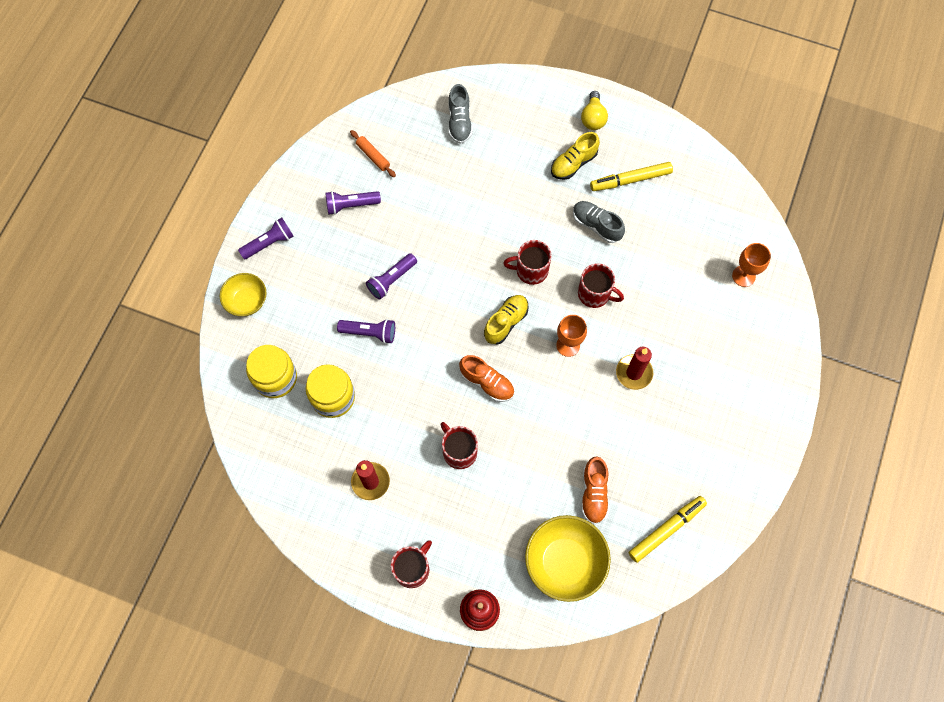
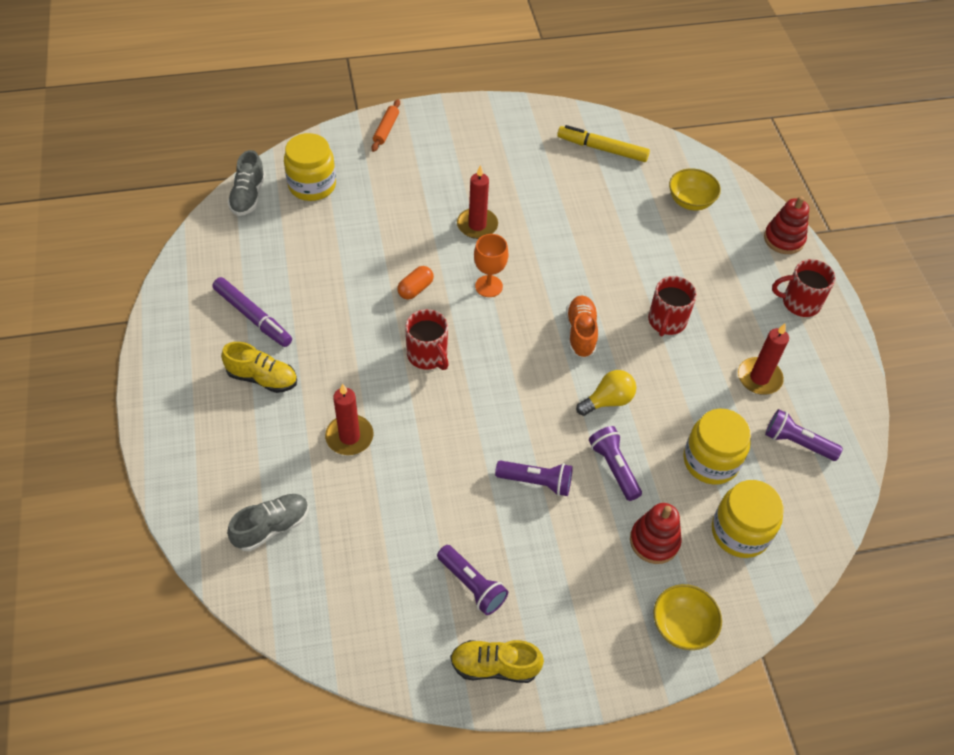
camera: 125 degrees left, 15 degrees down
purple flashlight [238,218,294,259] -> purple flashlight moved to [765,409,843,461]
orange rolling pin [350,130,396,177] -> orange rolling pin moved to [371,99,400,152]
yellow shoe [484,295,529,345] -> yellow shoe moved to [451,640,544,683]
yellow bowl [525,515,611,602] -> yellow bowl [669,168,721,210], size x0.61
grey shoe [573,201,625,243] -> grey shoe moved to [228,150,266,216]
red mug [578,263,624,308] -> orange capsule [397,266,434,300]
yellow light bulb [581,91,608,130] -> yellow light bulb moved to [576,370,636,416]
orange shoe [581,456,609,524] -> none
yellow marker [590,162,673,191] -> purple marker [213,277,292,347]
orange goblet [732,243,771,287] -> yellow jar [284,133,336,201]
none -> red candle [325,384,373,455]
none -> red stacking toy [630,503,682,564]

